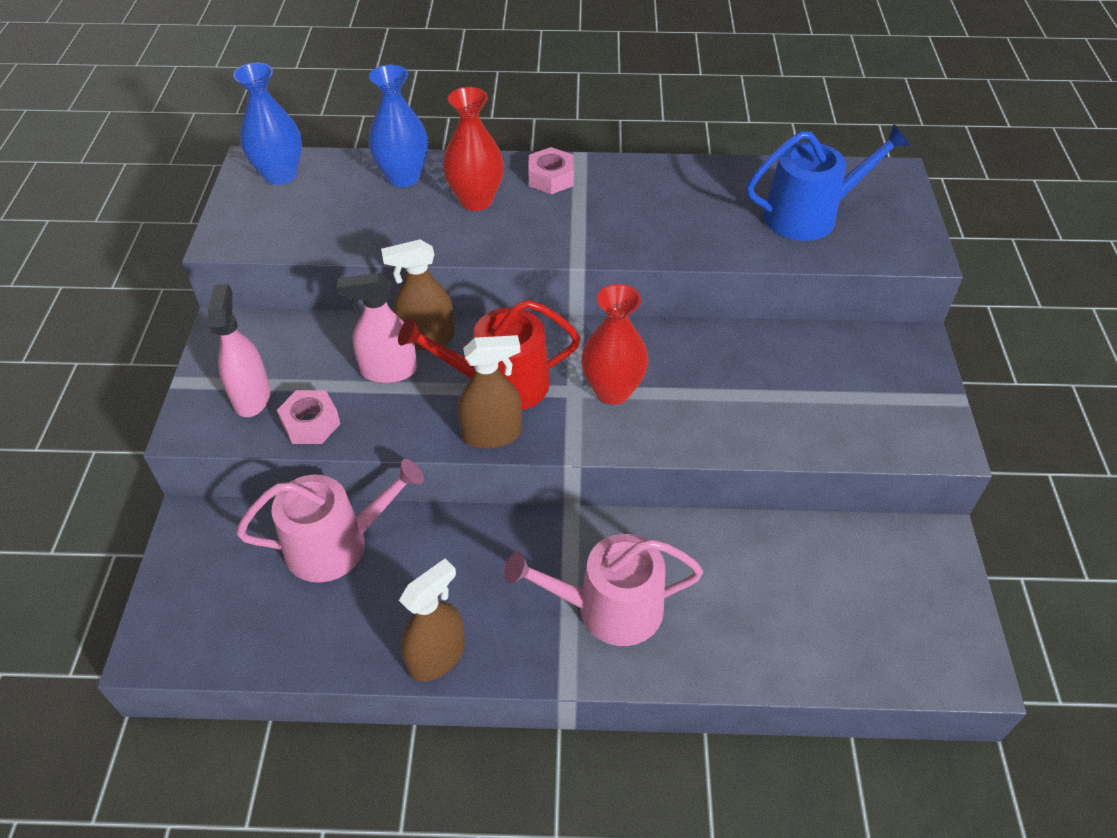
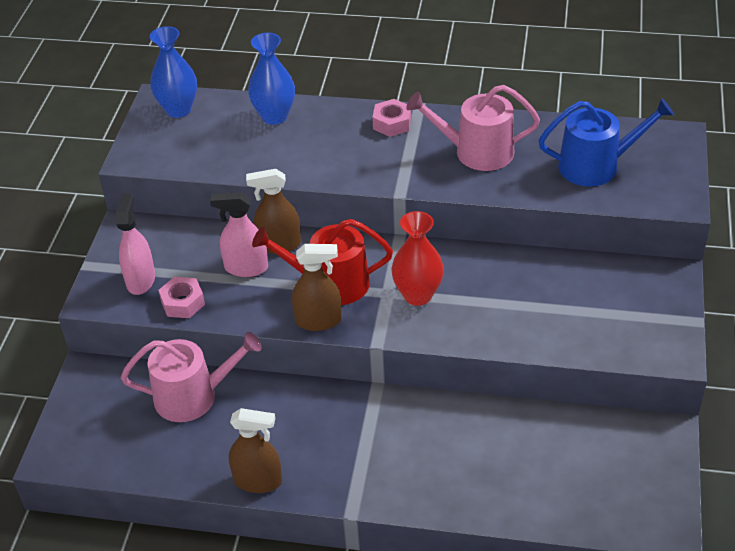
camera: 10 degrees right, 5 degrees down
brown spray bottle [399,559,465,682] -> brown spray bottle turned 45 degrees clockwise [229,408,282,493]
red vase [443,87,504,211] -> none
pink watering can [504,534,703,646] -> pink watering can moved to [406,85,540,171]

